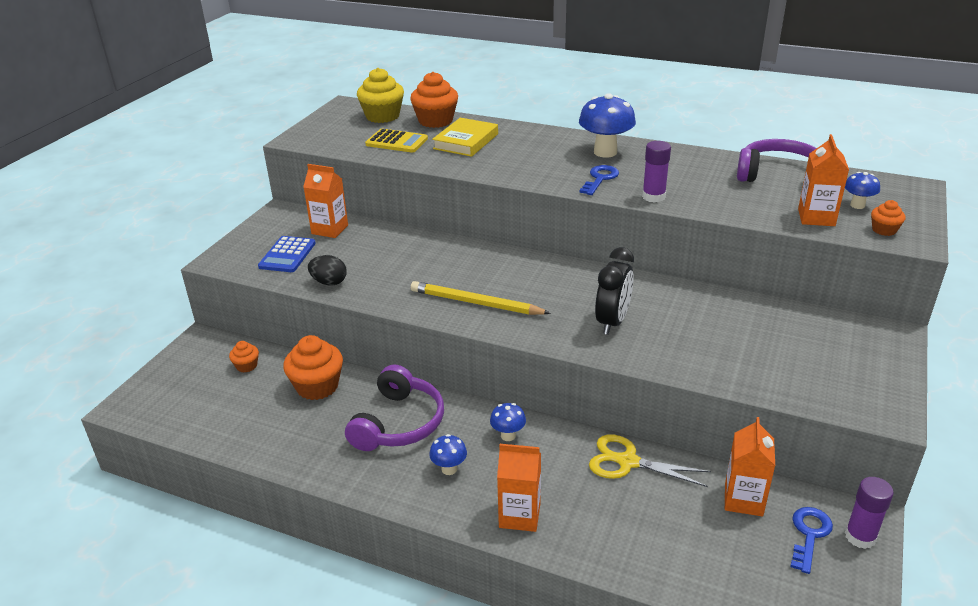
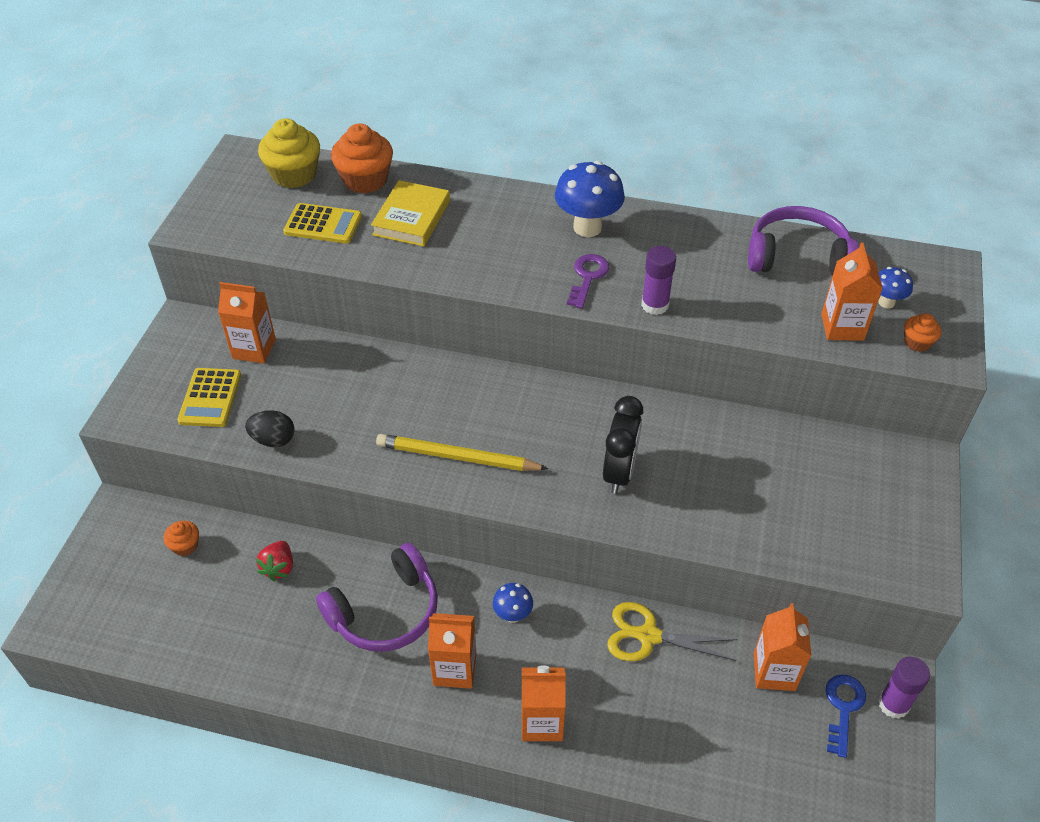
camera: 10 degrees left, 15 degrees up
blue calculator [258,236,316,272] -> yellow calculator [177,368,241,427]
orange cupcake [283,335,343,400] -> red strawberry [255,541,293,581]
purple headphones [345,364,444,451] -> purple headphones turned 45 degrees clockwise [316,543,438,651]
blue mushroom [429,434,467,475] -> orange carton [428,613,477,689]
blue key [579,165,619,195] -> purple key [567,254,610,309]

